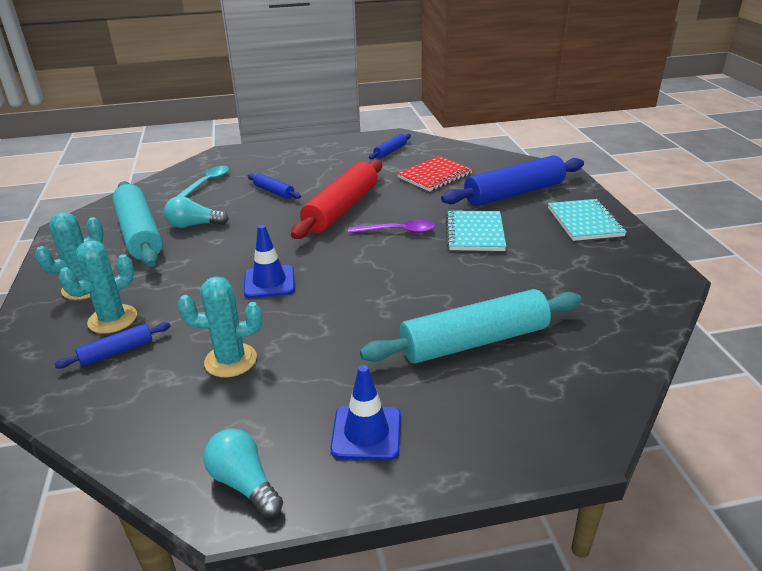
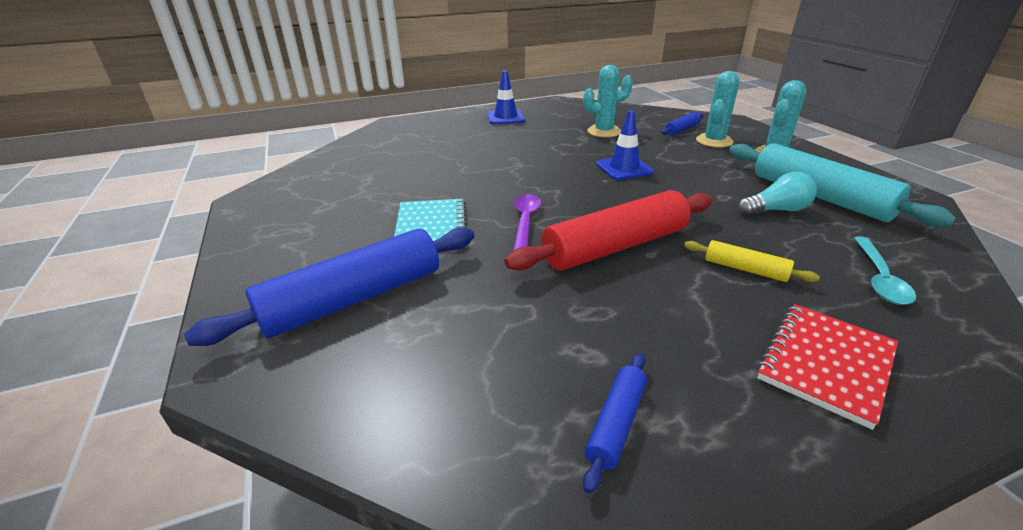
camera: 170 degrees right, 0 degrees up
turquoise light bulb [204,429,283,518] -> none
blue rolling pin [248,173,301,199] -> yellow rolling pin [684,240,820,282]
red rolling pin [291,159,382,239] -> red rolling pin turned 45 degrees clockwise [505,190,712,271]
purple spoon [348,220,435,233] -> purple spoon turned 105 degrees clockwise [513,194,542,251]
turquoise rolling pin [360,289,581,363] -> none
red notebook [397,156,473,192] -> red notebook moved to [757,304,898,430]
turquoise notebook [548,199,627,241] -> none

